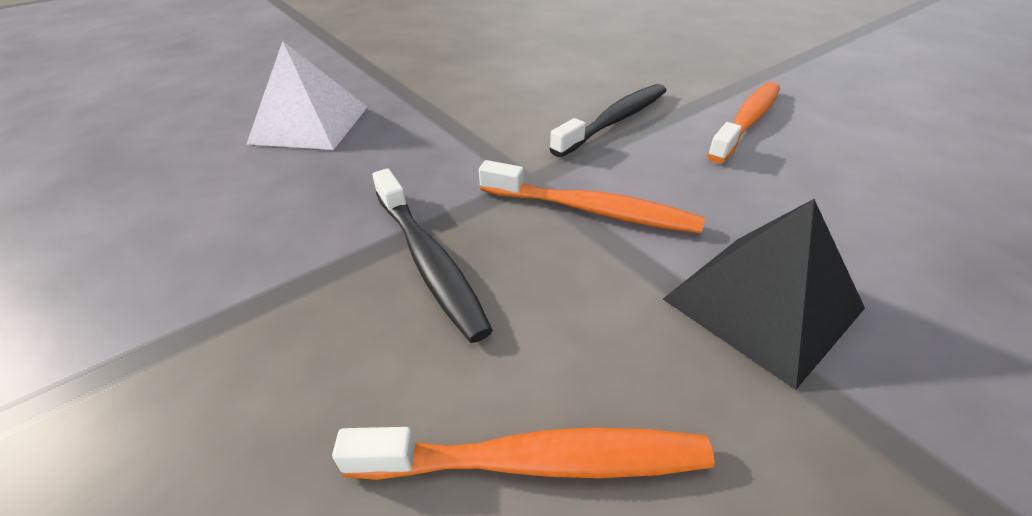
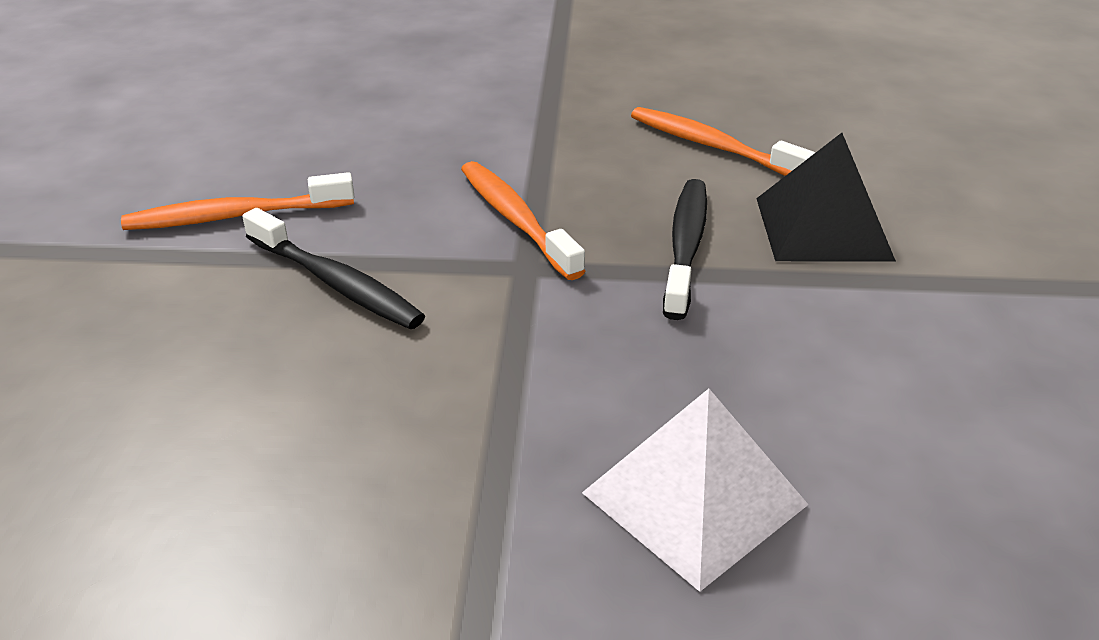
camera: 140 degrees left, 5 degrees down
black toothbrush [550,84,667,157] -> black toothbrush turned 135 degrees counterclockwise [242,208,425,329]
black pyramid [663,199,865,390] -> black pyramid moved to [756,133,896,262]

